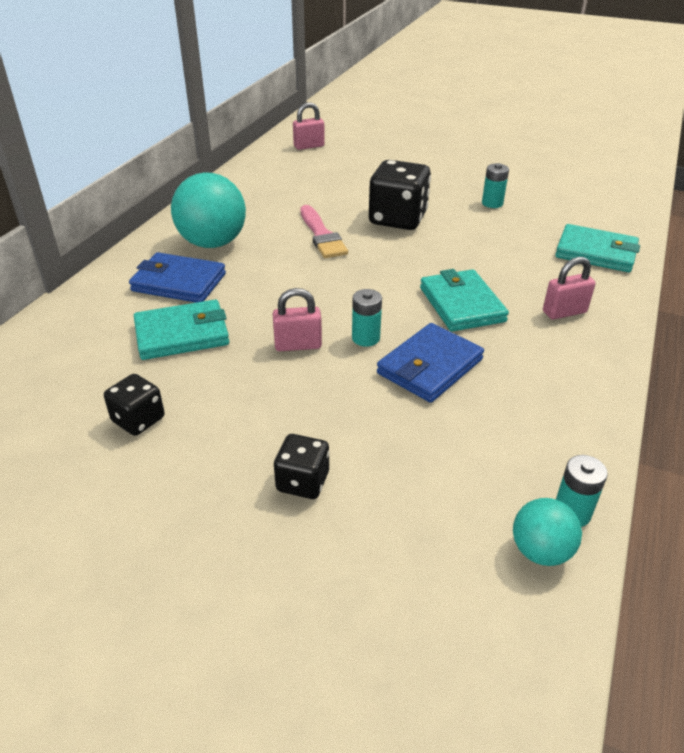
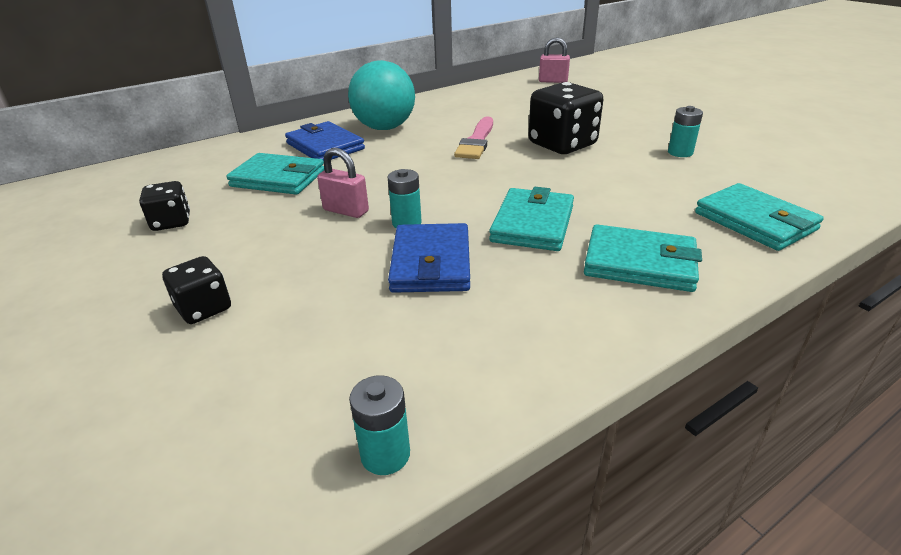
camera: 35 degrees right, 5 degrees down
blue wallet [377,323,484,403] -> blue wallet turned 75 degrees counterclockwise [388,223,470,293]
turquoise ball [513,498,582,566] -> none
pink padlock [543,257,595,320] -> turquoise wallet [584,224,702,292]

